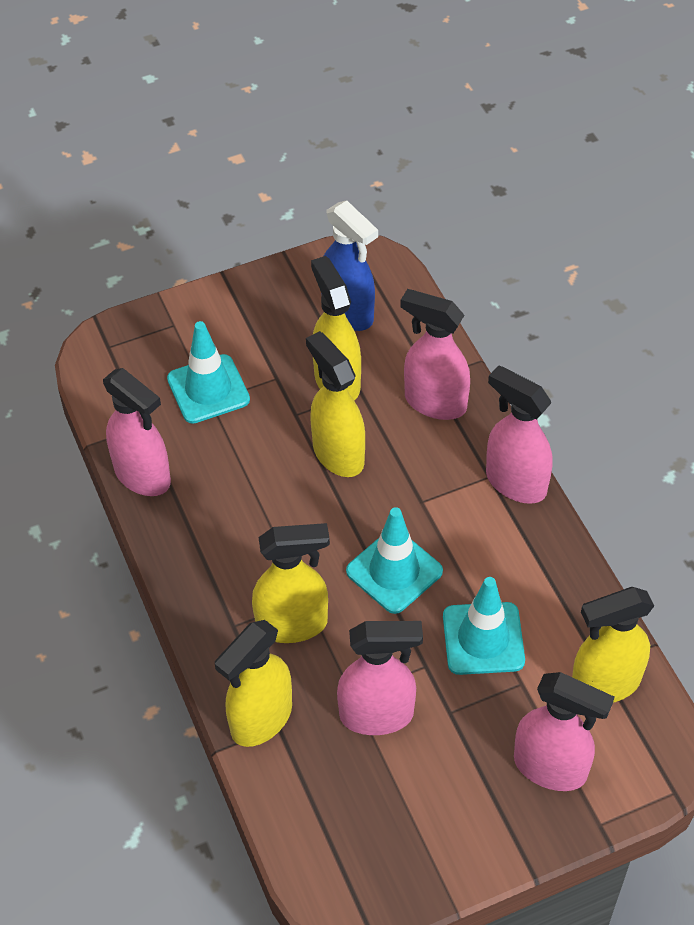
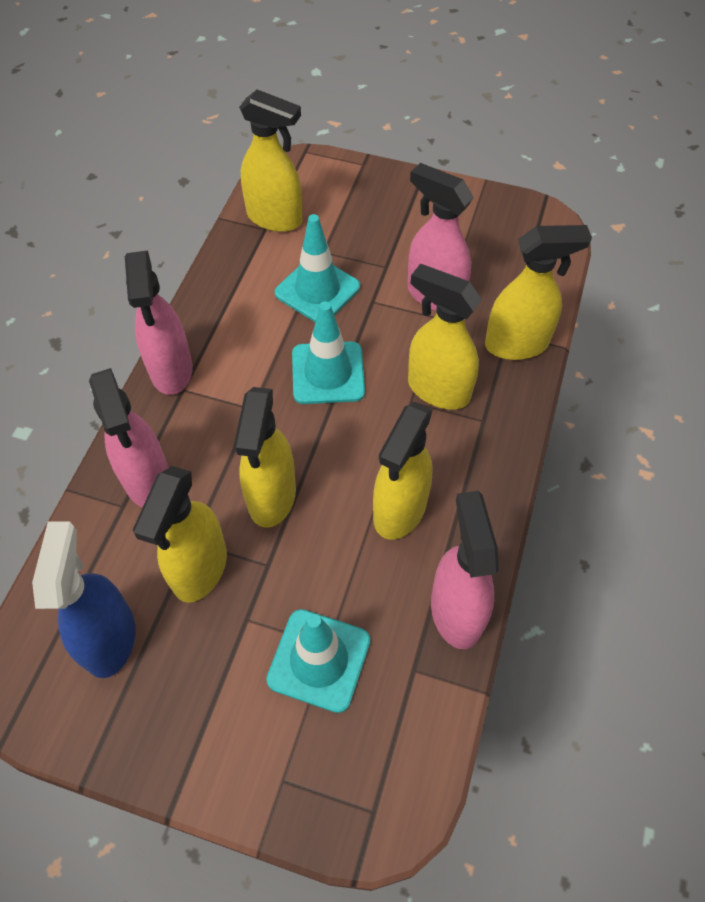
camera: 140 degrees left, 5 degrees up
pink spray bottle [514,672,614,791] -> none
none -> yellow spray bottle [373,402,433,540]

